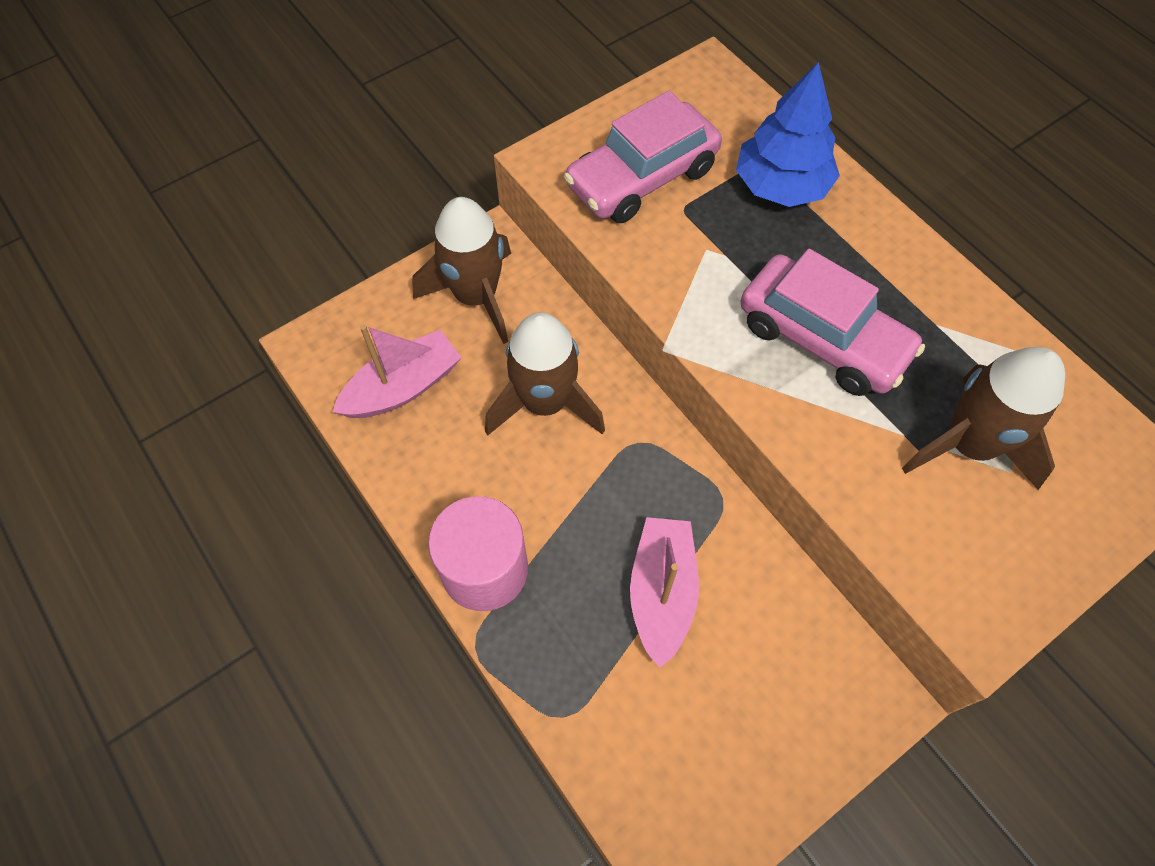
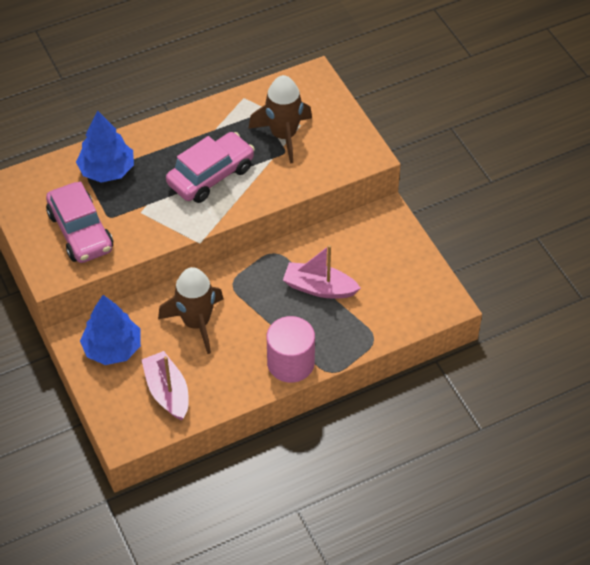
camera: 80 degrees left, 10 degrees down
brown rocket [412,197,511,344] -> blue tree [80,295,141,365]

